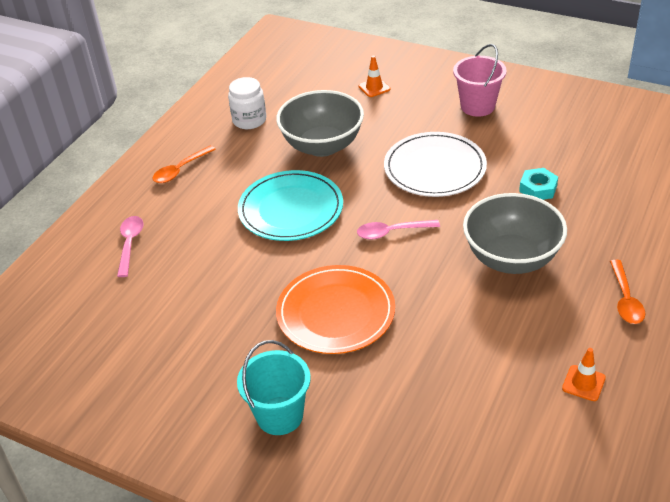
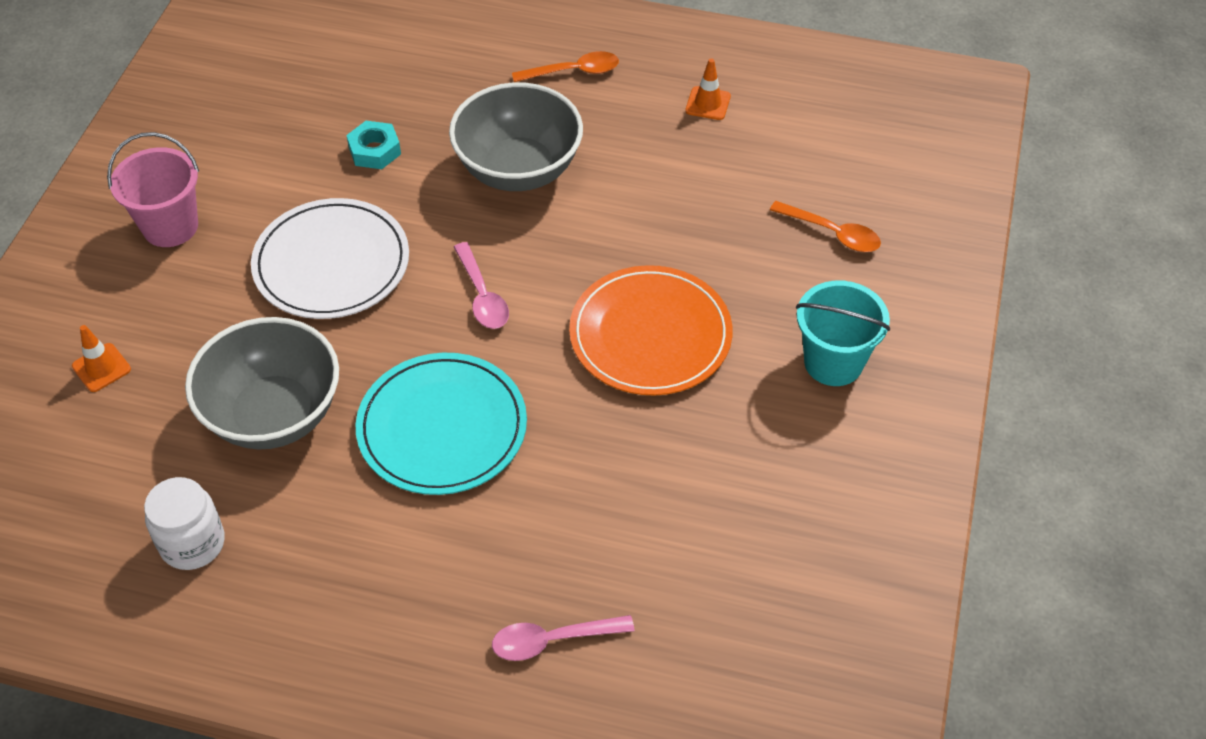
camera: 105 degrees left, 10 degrees up
orange spoon [153,145,216,183] -> orange spoon moved to [770,201,881,252]

